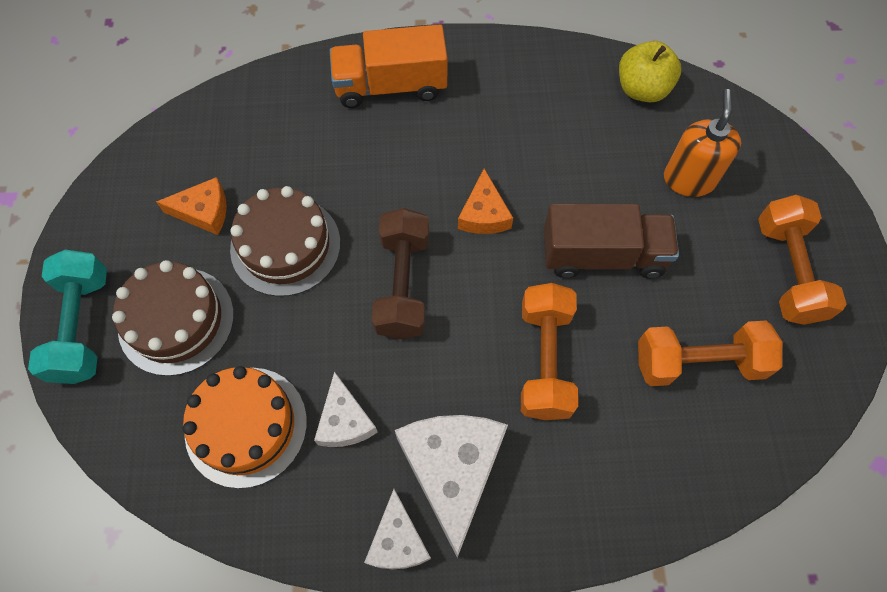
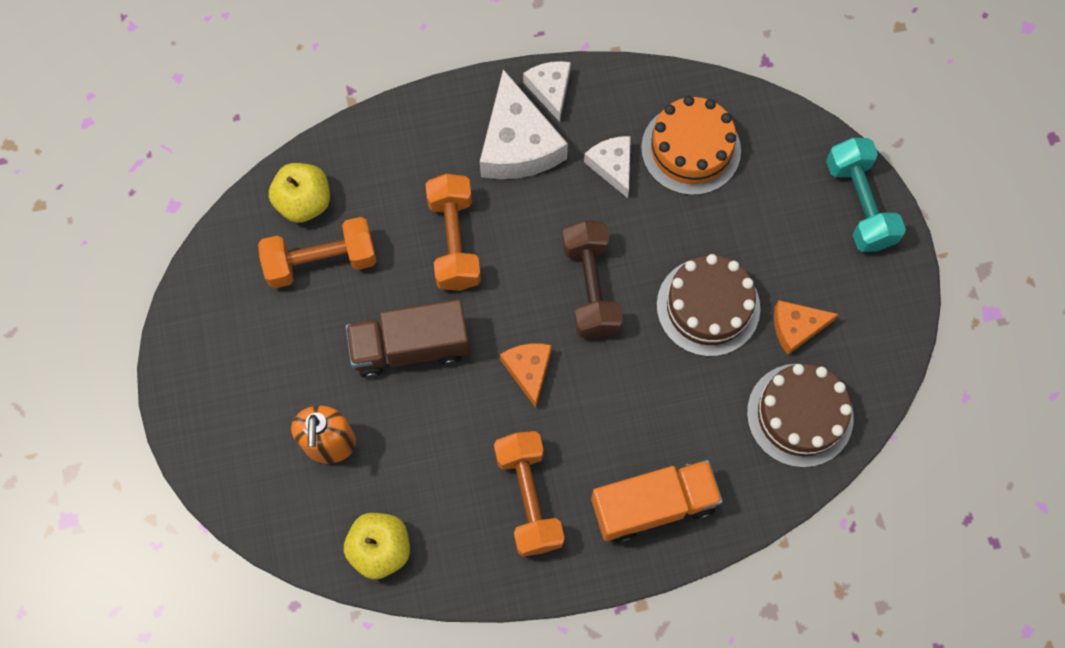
camera: 170 degrees right, 5 degrees up
brown cake [112,260,234,376] -> brown cake moved to [747,364,854,468]
orange dumbbell [758,195,847,325] -> orange dumbbell moved to [494,431,565,557]
none -> yellow apple [269,163,330,223]

